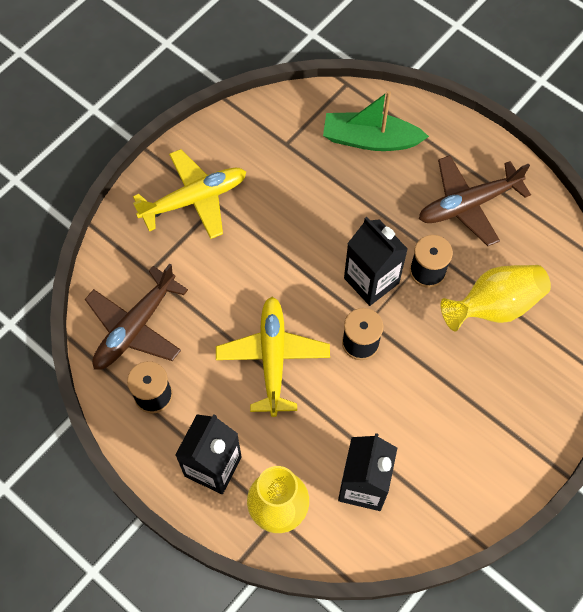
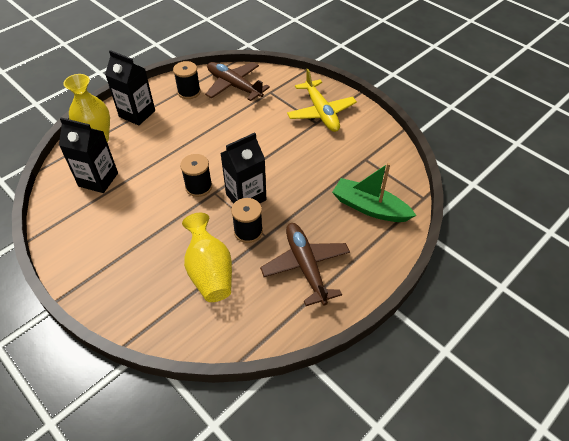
camera: 95 degrees right, 15 degrees down
yellow plane [216,297,330,417] -> none
green boat [323,91,429,151] -> green boat turned 75 degrees counterclockwise [332,163,416,222]

